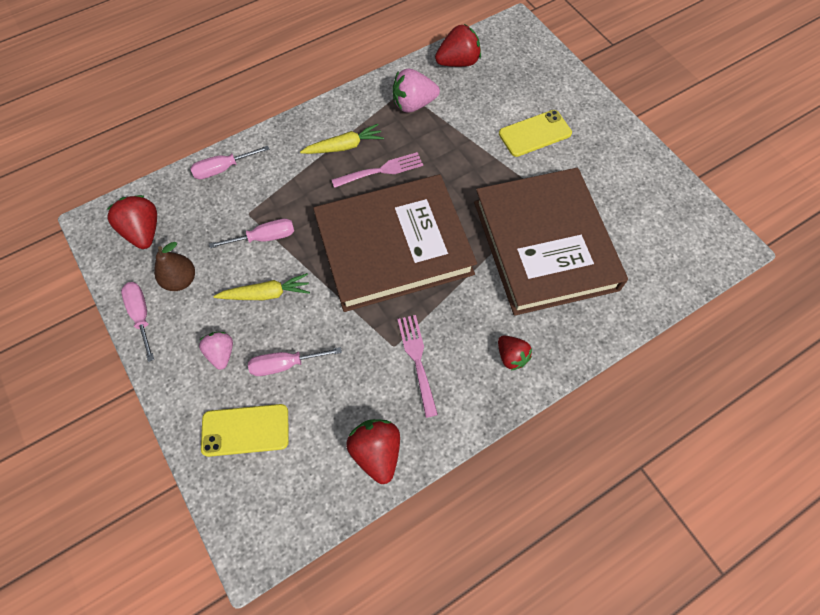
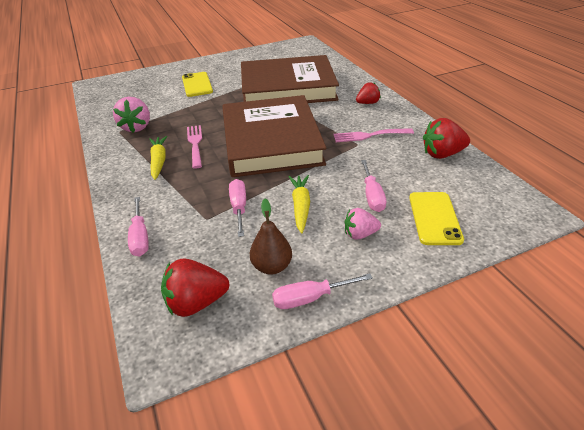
camera: 80 degrees left, 25 degrees down
red strawberry [435,24,481,67] -> none

